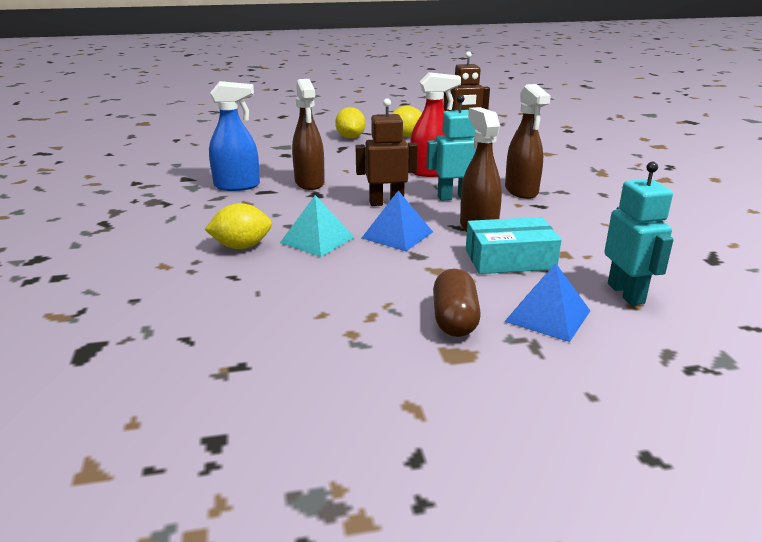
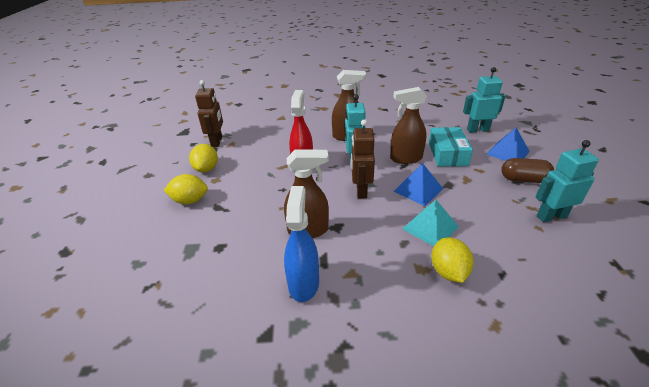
camera: 80 degrees left, 10 degrees up
none -> turquoise robot [536,140,599,222]

